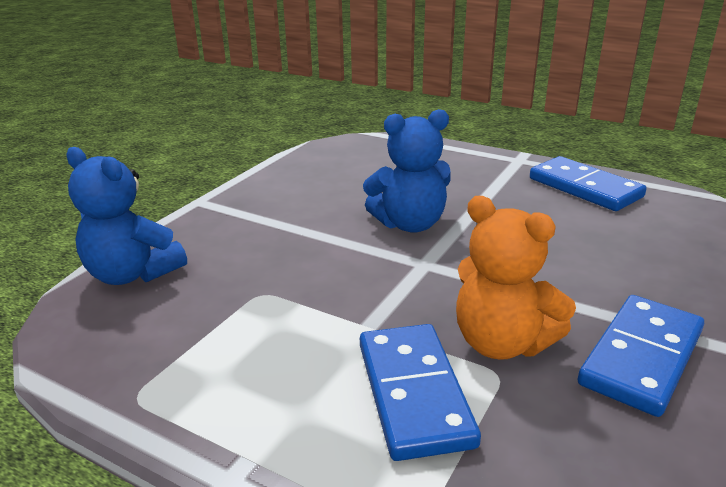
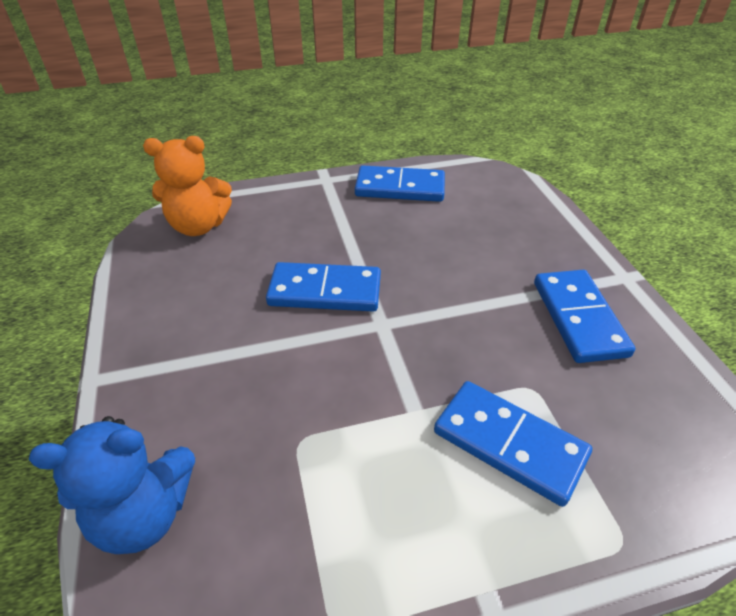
camera: 45 degrees left, 15 degrees up
blue teddy bear [363,109,451,233] -> blue domino [266,262,381,312]
orange teddy bear [456,196,576,360] -> orange teddy bear moved to [143,136,232,236]

